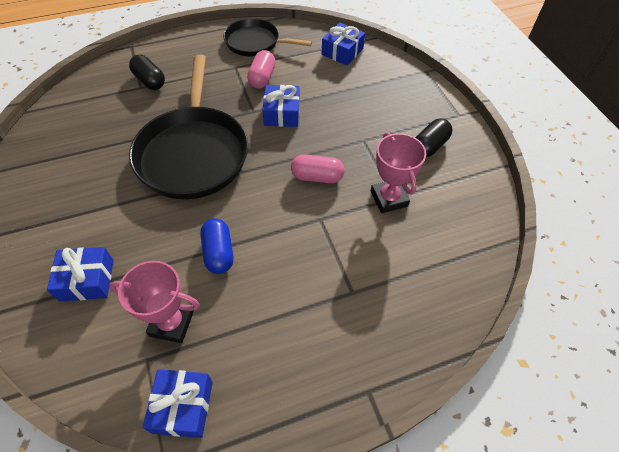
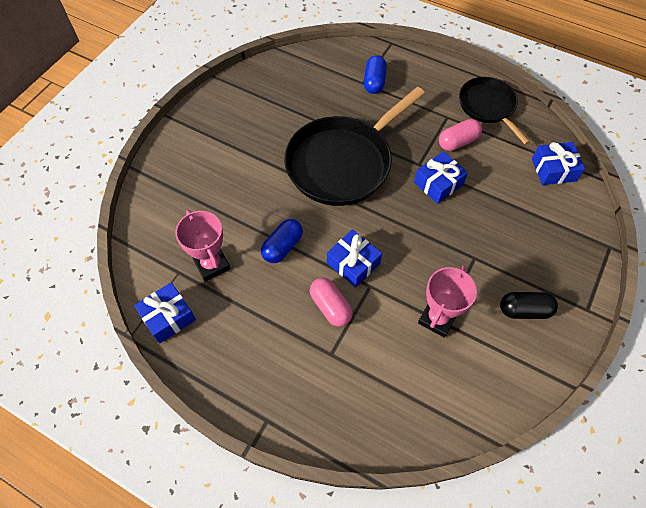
camera: 50 degrees right, 5 degrees up
blue gift [47,247,114,301] -> blue gift moved to [327,229,382,288]
black capsule [129,55,165,90] -> blue capsule [364,55,387,94]
pink capsule [291,154,345,183] -> pink capsule moved to [310,278,353,327]

